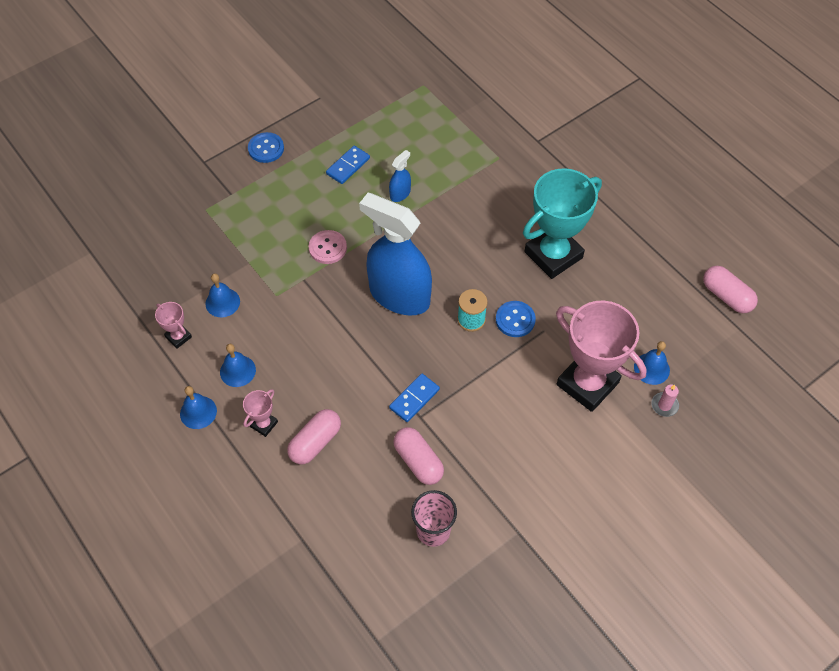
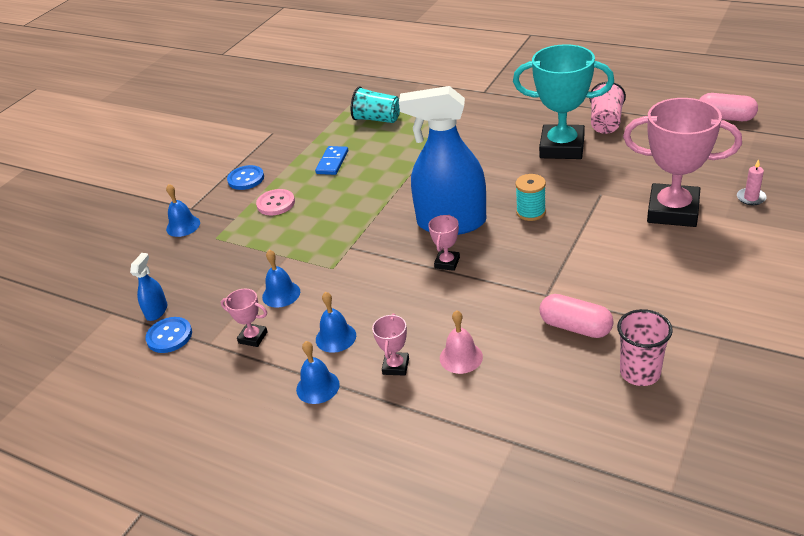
camera: 20 degrees left, 20 degrees down
pink capsule [287,409,341,464] -> pink bell [440,310,483,374]
pink button [309,230,347,264] -> pink button moved to [256,189,295,215]
blue spray bottle [389,150,411,202] -> blue spray bottle moved to [130,253,167,321]
blue domino [389,373,440,422] -> none
blue button [496,301,536,337] -> blue button moved to [145,317,192,353]
turquoise trophy [523,168,602,279] -> turquoise trophy turned 75 degrees clockwise [513,44,614,159]
blue bell [634,341,670,385] -> blue bell moved to [166,184,200,237]
none -> turquoise cup [351,87,400,123]
none -> pink trophy [428,215,460,271]
none -> pink cup [589,82,626,134]

